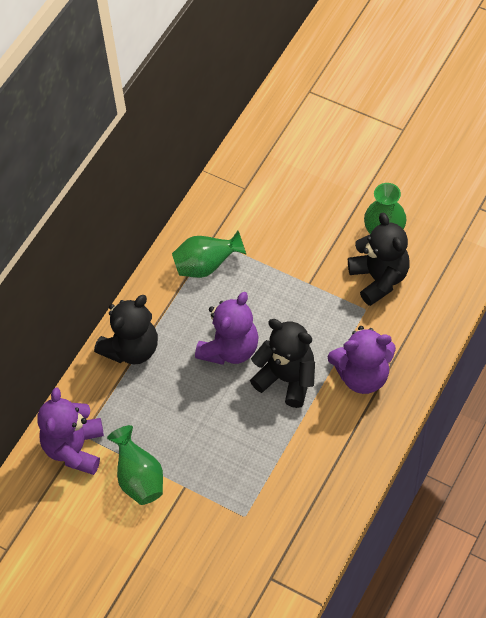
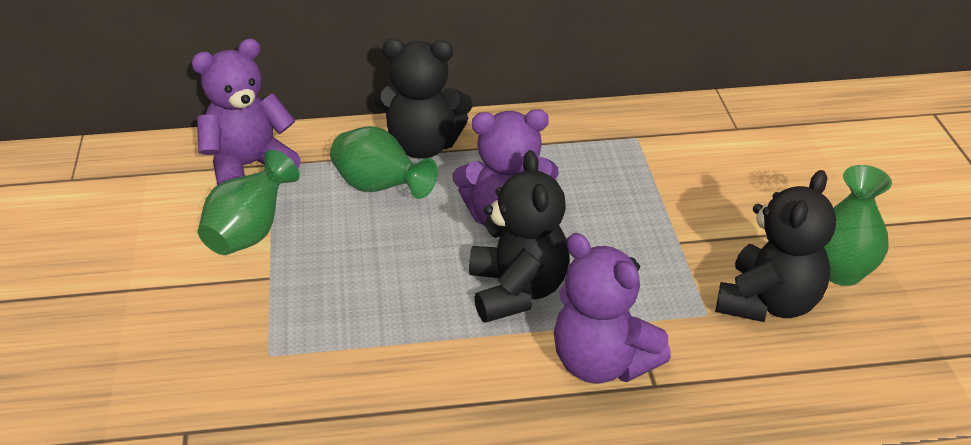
camera: 50 degrees right, 20 degrees down
green vase [172,231,246,278] -> green vase moved to [330,126,438,199]

